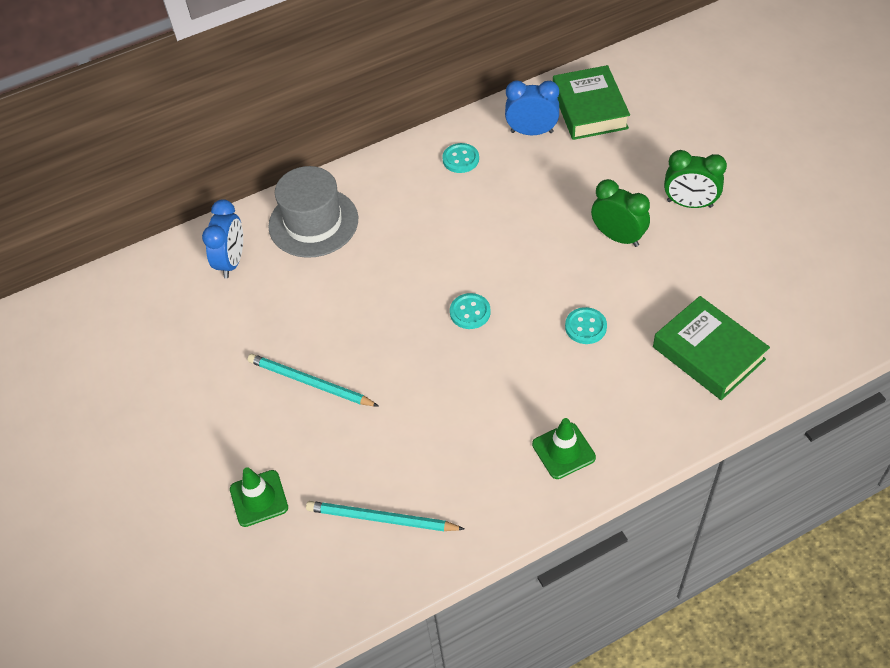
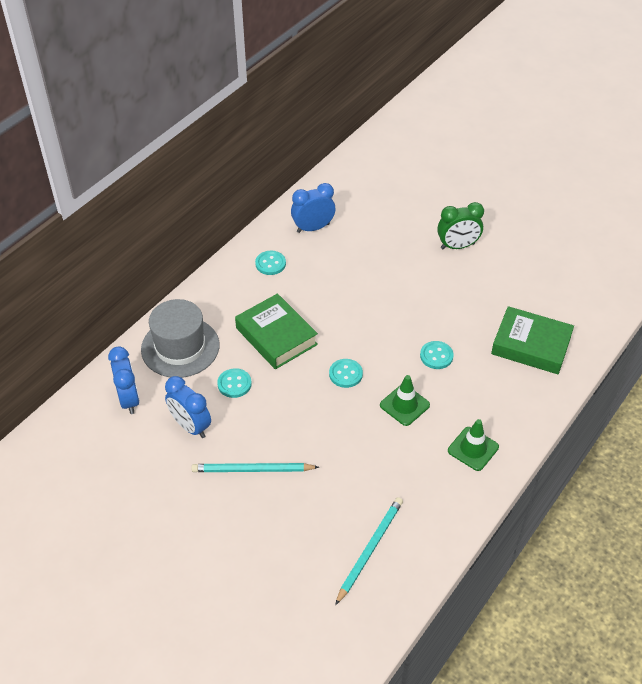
camera: 30 degrees left, 5 degrees down
green traffic cone [230,467,288,527] -> green traffic cone moved to [380,375,430,426]
turquoise pencil [306,501,464,531] -> turquoise pencil turned 135 degrees clockwise [335,497,403,605]
green book [553,65,630,140] -> green book moved to [235,293,318,369]
green clock [591,179,650,247] -> none
none -> blue clock [165,376,211,438]
none -> turquoise button [217,368,252,398]

